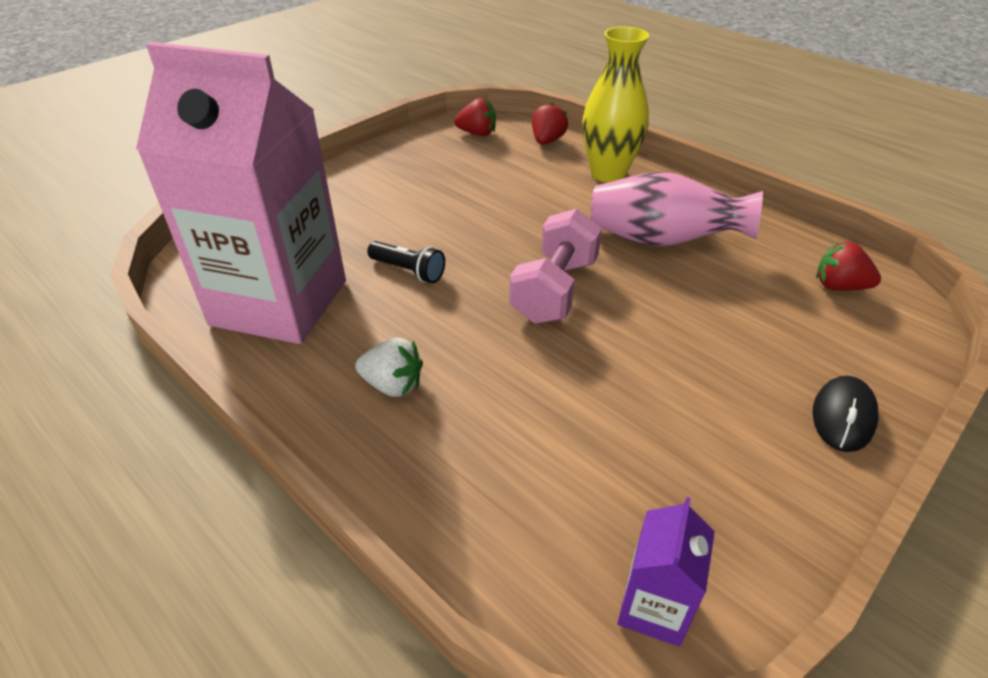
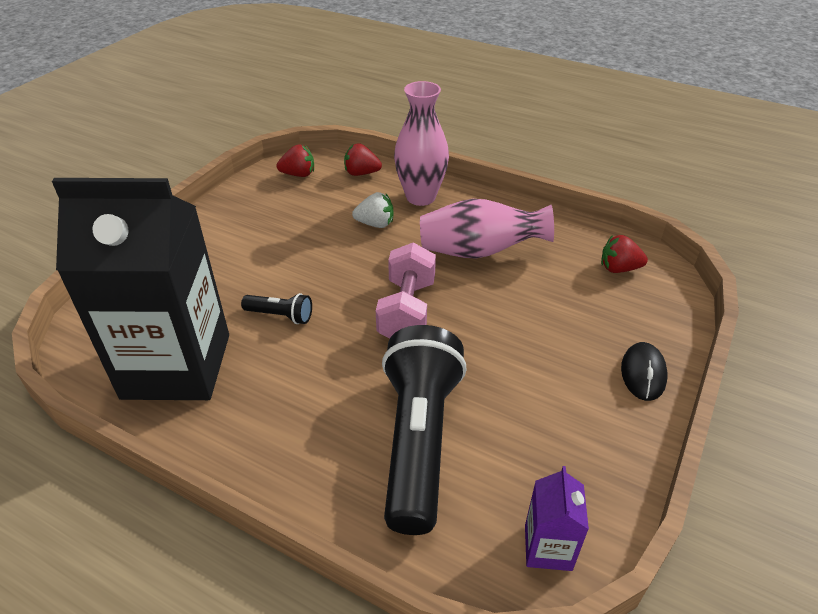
camera: 15 degrees left, 0 degrees up
pink carton [136,42,346,344] -> black carton [52,178,229,400]
white strawberry [355,338,423,397] -> white strawberry moved to [352,192,393,228]
red strawberry [532,102,568,145] -> red strawberry turned 90 degrees counterclockwise [344,143,382,176]
yellow vase [582,26,649,183] -> pink vase [394,81,449,206]
none -> black flashlight [382,325,467,535]

